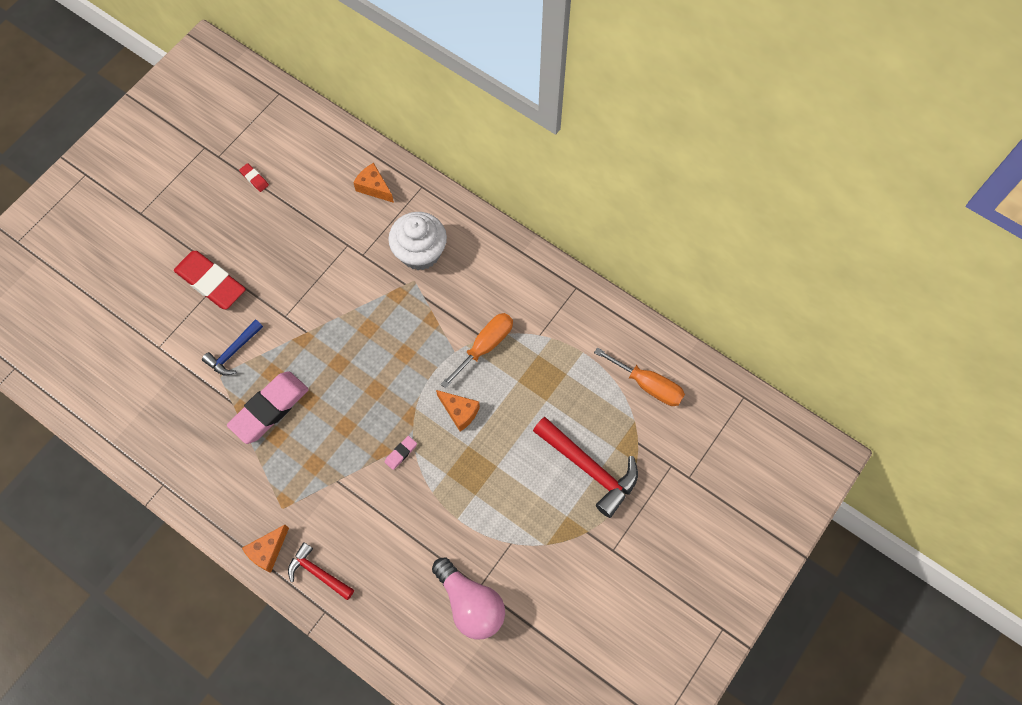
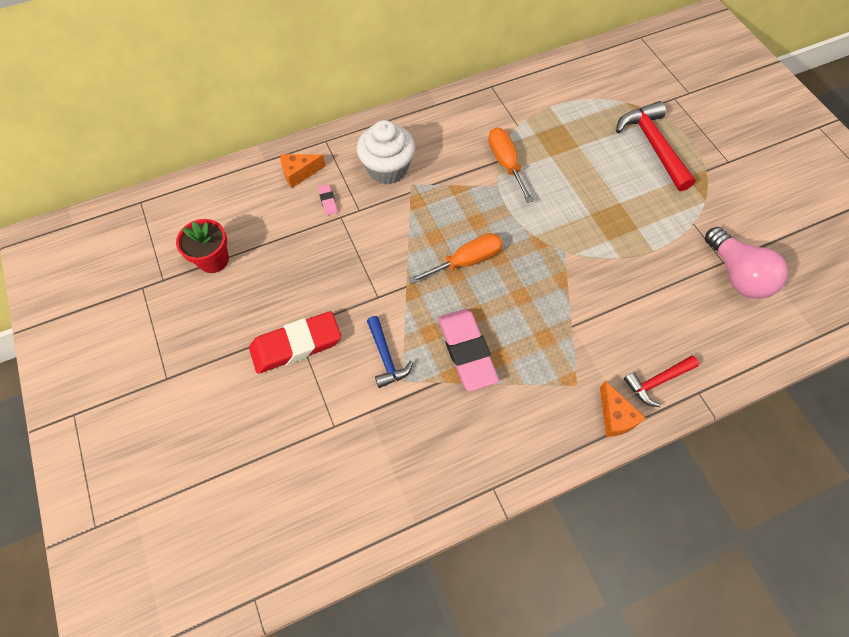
camera: 60 degrees left, 5 degrees down
red eraser [239,163,269,192] -> red flower pot [176,219,229,273]
pink eraser [385,436,417,470] -> pink eraser moved to [318,184,338,216]
pink light bulb [432,557,505,640] -> pink light bulb turned 75 degrees clockwise [705,227,788,299]
orange cheese [436,390,480,431] -> none
red hammer [533,417,638,518] -> red hammer turned 90 degrees counterclockwise [616,101,696,191]
orange screwdriver [594,347,685,406] -> orange screwdriver moved to [408,233,503,284]

